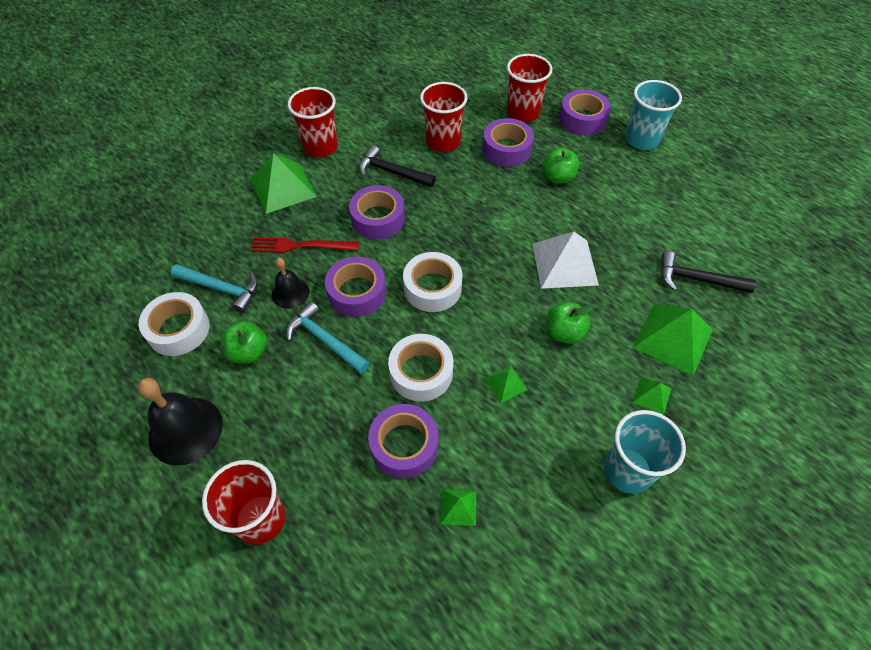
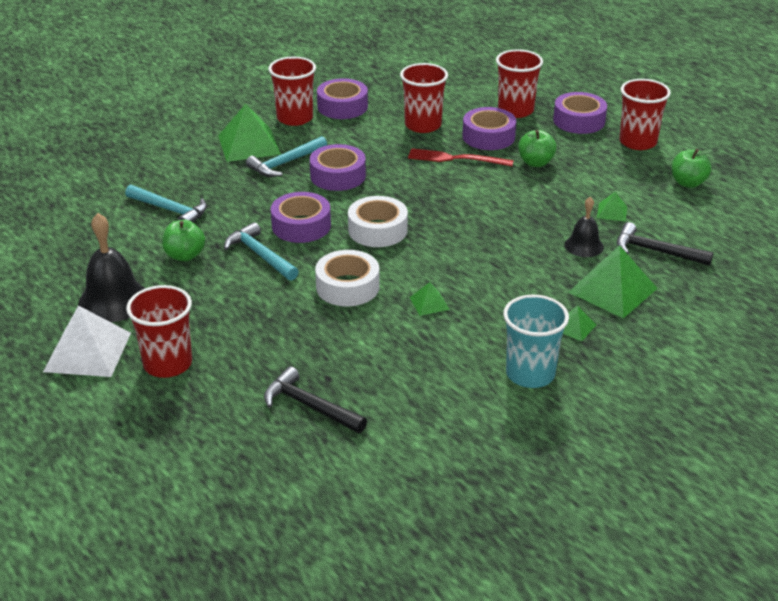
camera: 10 degrees right, 20 degrees down
white tape [139,292,210,356] -> none
red fork [251,237,359,253] -> red fork moved to [408,148,514,167]
black bell [272,258,310,309] -> black bell moved to [565,197,604,257]
black hammer [359,145,436,187] -> black hammer moved to [264,366,367,433]
purple tape [368,404,438,479] -> purple tape moved to [317,78,368,119]
green pyramid [440,489,476,526] -> green pyramid moved to [597,192,627,222]
white pyramid [532,232,599,289] -> white pyramid moved to [43,305,131,377]
green apple [547,302,593,344] -> green apple moved to [672,149,713,188]
turquoise cup [625,80,682,150] -> red cup [619,79,671,150]
none -> turquoise hammer [246,136,327,177]

